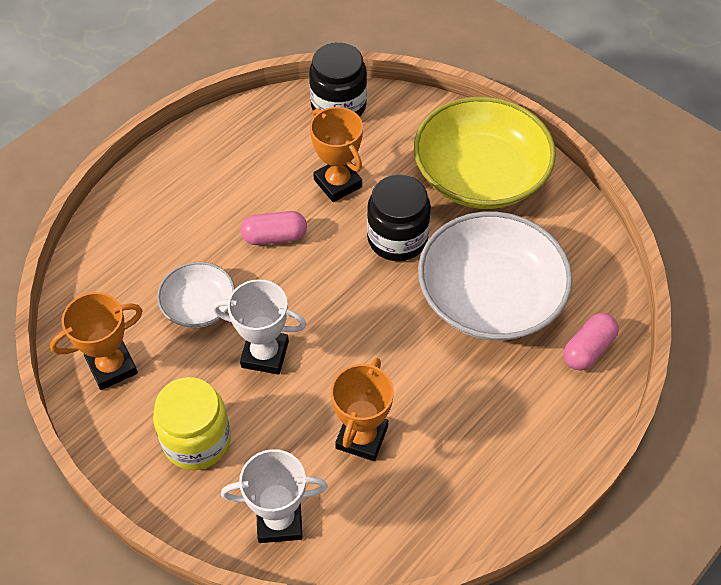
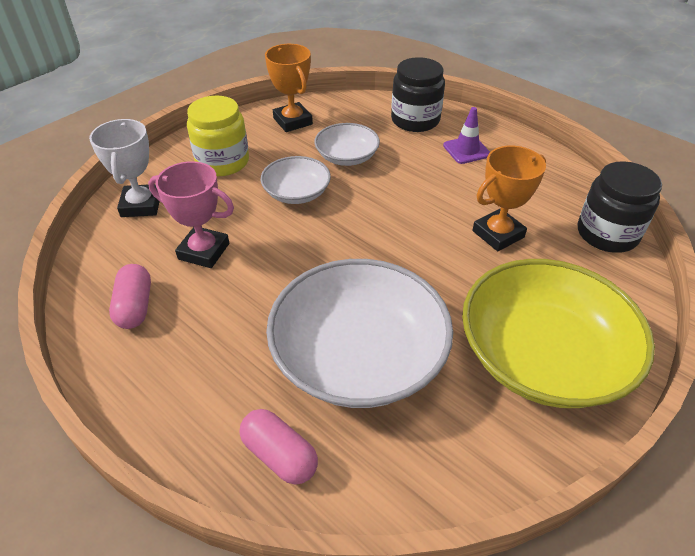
camera: 90 degrees right, 10 degrees down
white trophy [213,279,307,374] -> white bowl [260,156,331,204]
pink capsule [241,211,307,245] -> pink capsule moved to [109,264,151,329]
orange trophy [331,358,394,461] -> pink trophy [148,161,234,268]
black jar [367,175,431,261] -> black jar moved to [391,57,445,132]
none -> purple traffic cone [443,107,490,164]

